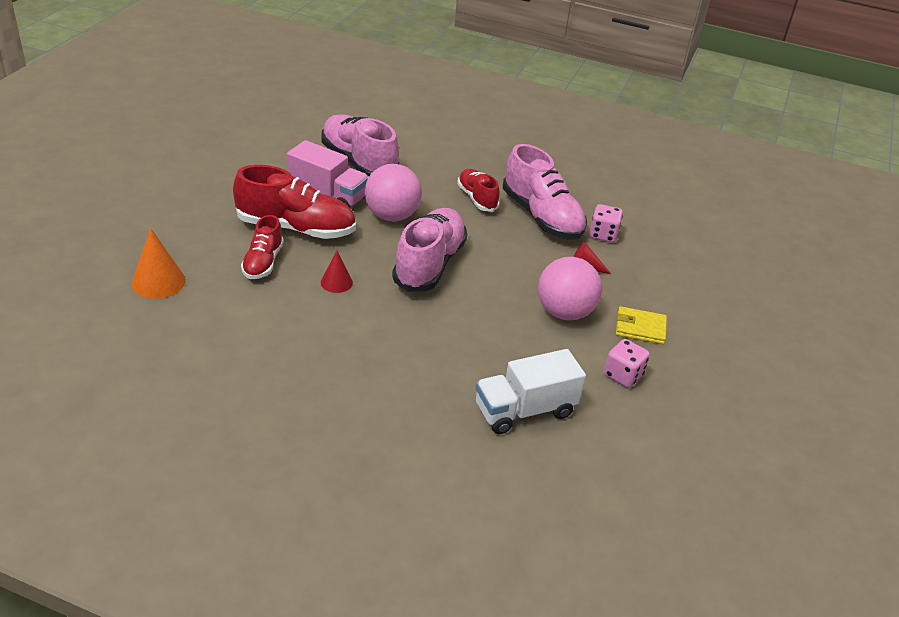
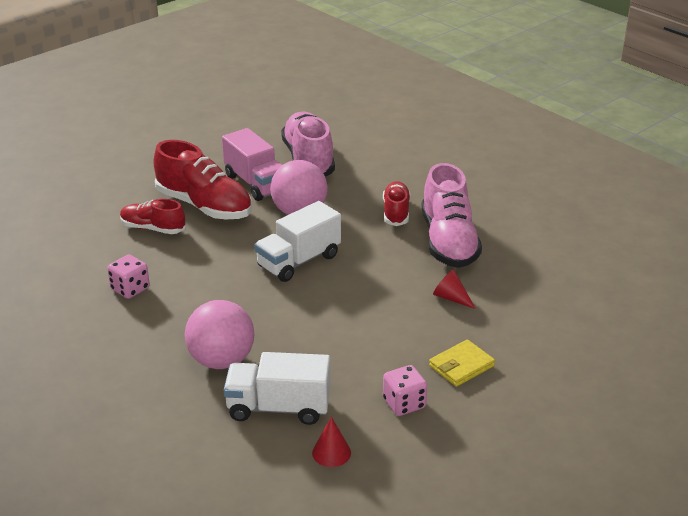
camera: 30 degrees right, 5 degrees down
orange cone [132,228,186,299] -> none
red shoe [241,215,284,279] -> red shoe turned 75 degrees clockwise [120,199,185,234]
red cone [321,251,353,293] -> red cone moved to [312,417,351,467]
pink shoe [392,208,467,292] -> white truck [254,201,341,282]
pink ball [538,257,602,320] -> pink ball moved to [185,300,254,369]
pink dice [589,204,623,243] -> pink dice moved to [107,255,150,299]
yellow wallet [616,306,667,344] -> yellow wallet turned 75 degrees counterclockwise [429,339,495,387]

